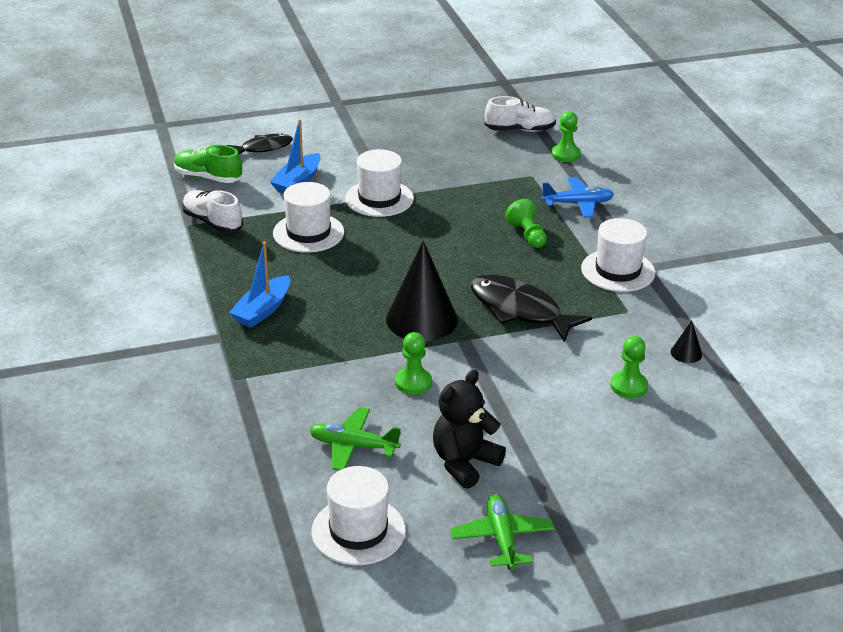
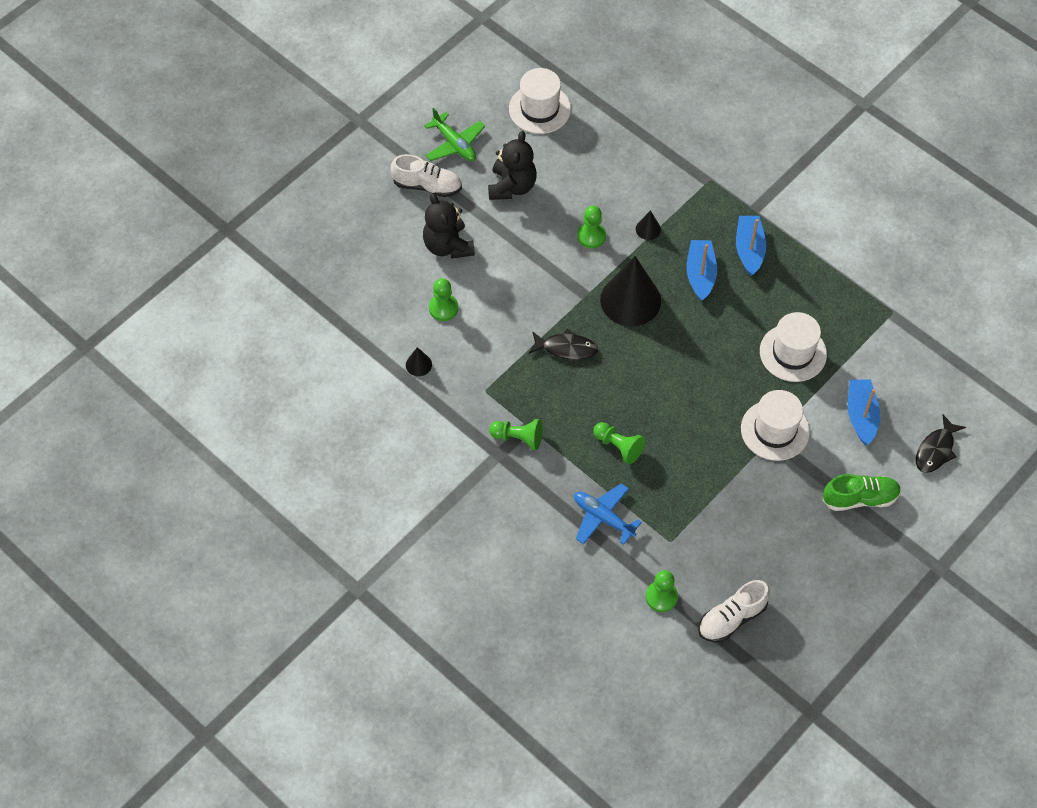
camera: 150 degrees right, 25 degrees up
green shoe [174,145,242,183] -> green shoe moved to [823,474,901,511]
white shoe [182,190,243,233] -> white shoe moved to [391,154,462,197]
green plane [310,407,401,471] -> none
black fish [470,275,592,343] -> black fish [529,329,598,360], size x0.61
blue plane [541,177,614,218] -> blue plane turned 75 degrees clockwise [574,483,642,545]
white hat [581,218,655,292] -> green pawn [489,419,542,450]
none -> black teddy bear [423,193,475,259]
none -> black cone [636,210,661,240]
none -> blue boat [687,240,717,301]

